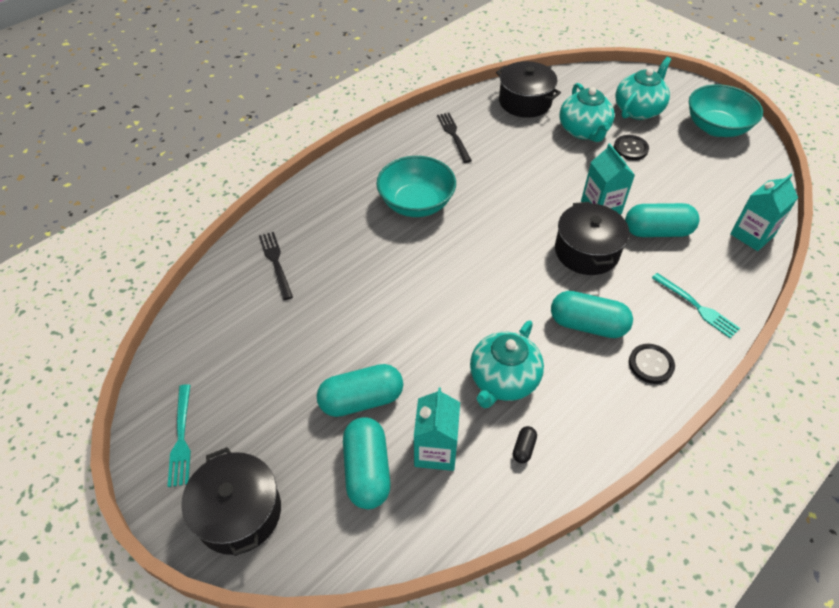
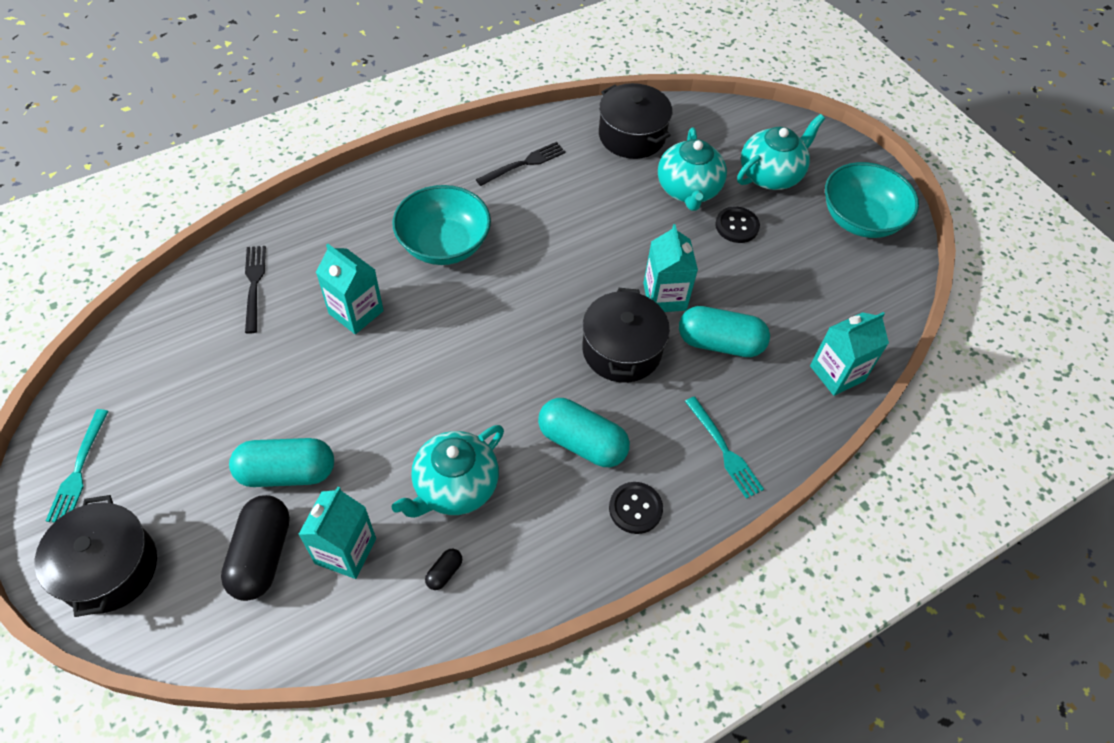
camera: 10 degrees right, 5 degrees up
turquoise capsule [343,417,391,509] -> black capsule [221,495,290,601]
black fork [437,113,472,163] -> black fork turned 60 degrees clockwise [476,142,566,186]
none -> turquoise carton [316,244,384,334]

